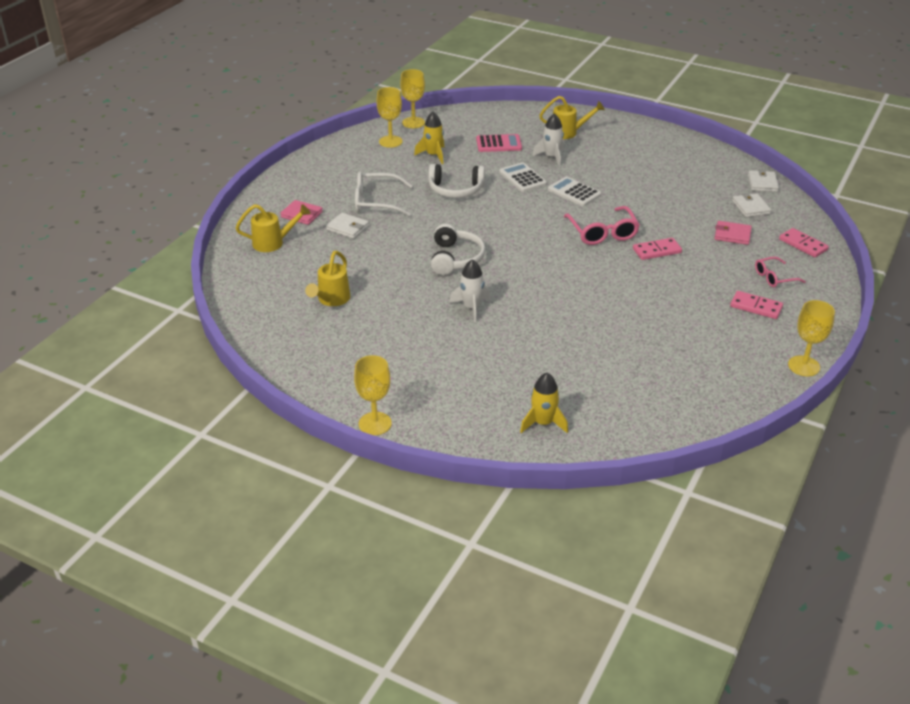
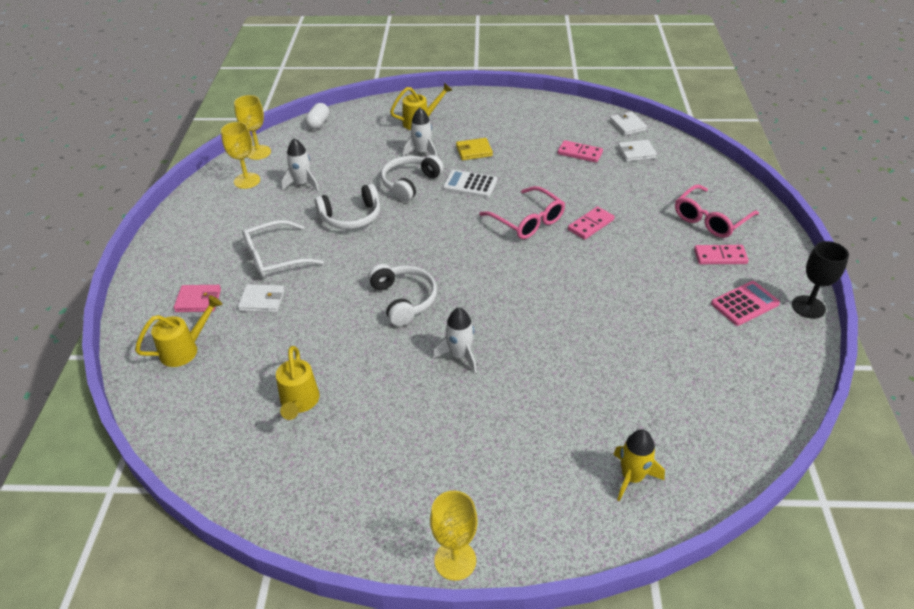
camera: 25 degrees left, 5 degrees up
yellow rocket [414,112,445,164] -> white rocket [281,138,319,191]
pink calculator [476,134,522,152] -> pink calculator moved to [711,281,780,326]
white calculator [499,162,547,192] -> white headphones [381,155,444,202]
pink wallet [714,221,752,245] -> none
white wallet [732,193,771,217] -> white wallet turned 60 degrees counterclockwise [618,140,657,162]
pink glasses [755,257,806,287] -> pink glasses [675,184,759,238], size x1.64
pink domino [779,228,829,257] -> pink domino moved to [558,140,603,163]
yellow goblet [788,300,835,376] -> black goblet [792,241,849,319]
none -> white capsule [305,103,329,129]
none -> yellow wallet [456,138,493,160]

